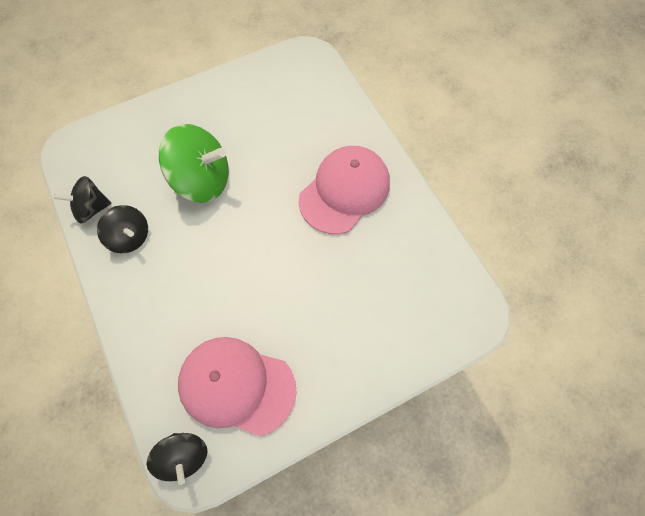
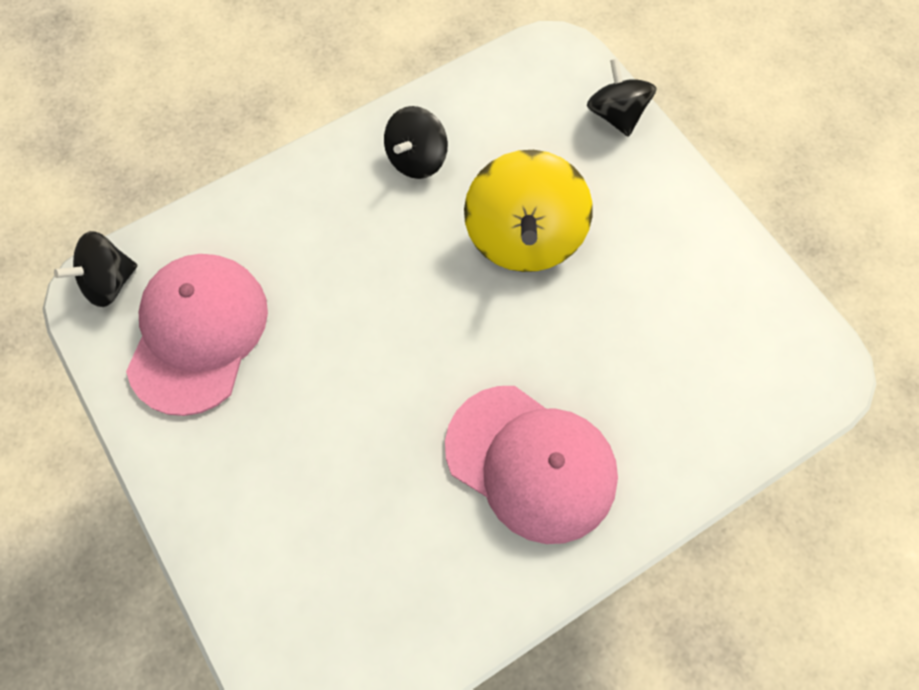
camera: 85 degrees right, 0 degrees up
black spinning top [54,176,112,223] -> black spinning top moved to [587,58,657,137]
green spinning top [159,124,229,203] -> yellow spinning top [464,150,593,272]

